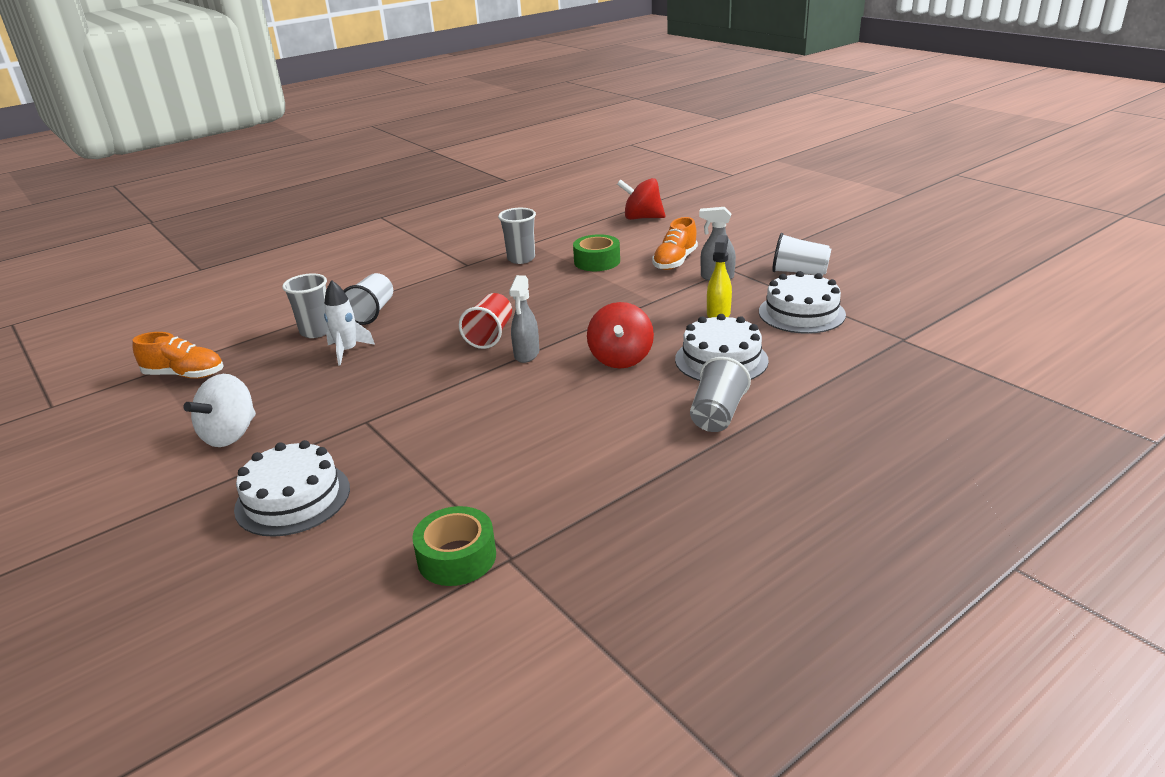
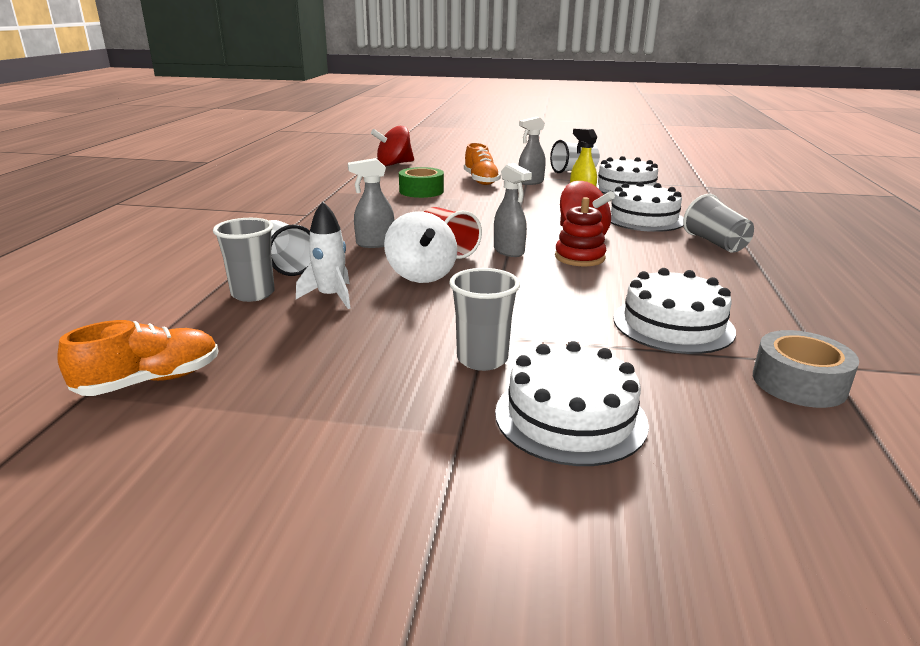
camera: 45 degrees left, 5 degrees down
white spinning top [184,374,256,447] -> white spinning top moved to [384,211,457,283]
green tape [412,506,496,586] -> grey tape [753,330,859,408]
grey cup [498,208,536,264] -> grey cup moved to [449,268,520,371]
none -> grey spray bottle [348,158,394,248]
none -> red stacking toy [555,197,606,266]
none -> white cake [613,268,736,354]

